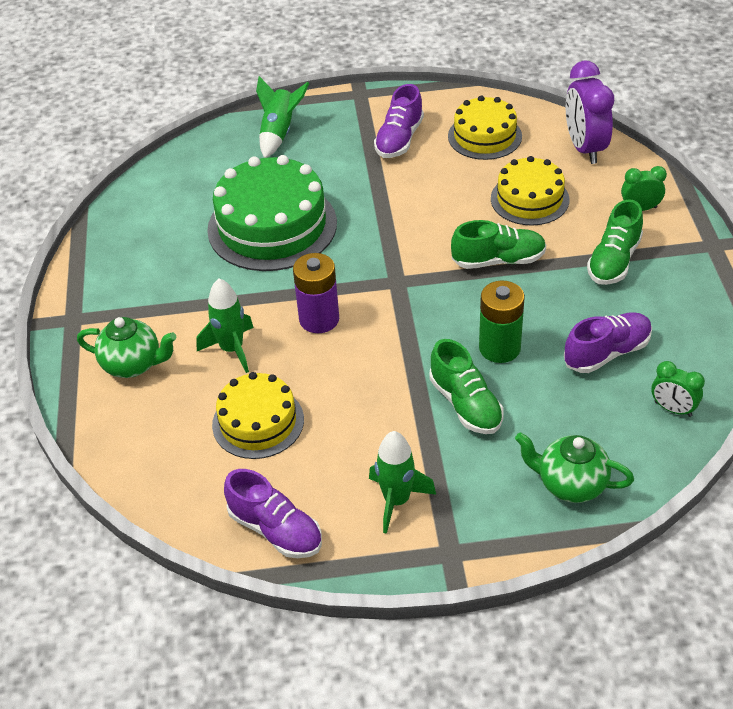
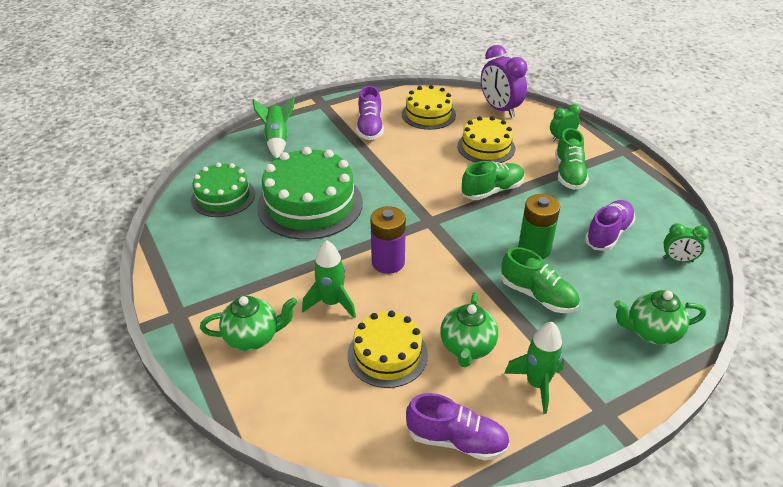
camera: 25 degrees left, 5 degrees down
none -> green cake [191,162,255,217]
none -> green teapot [440,292,498,367]

